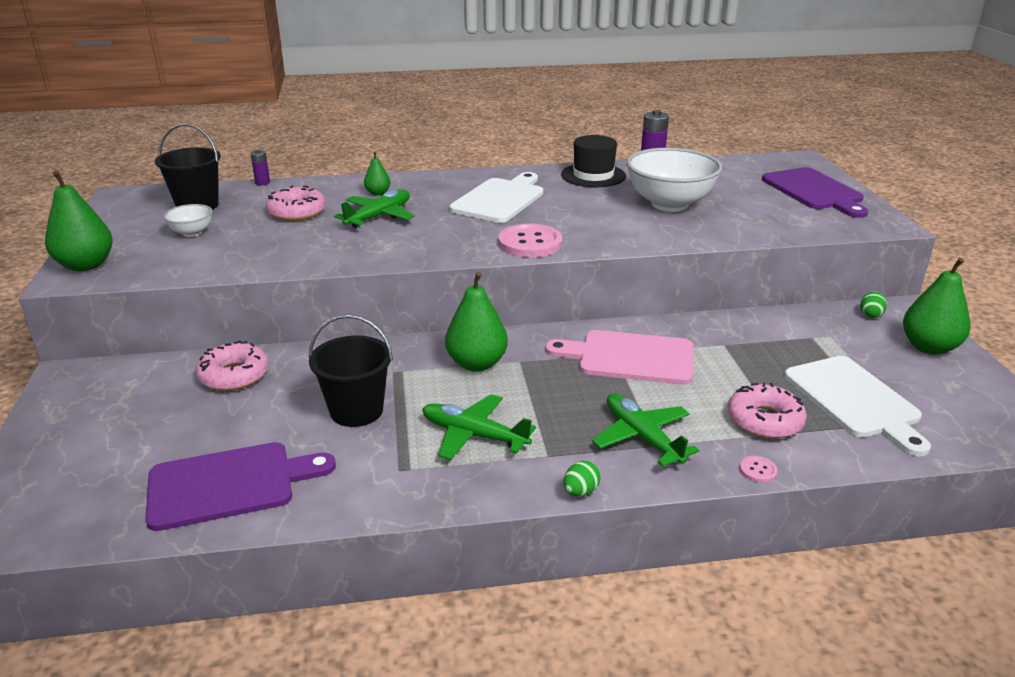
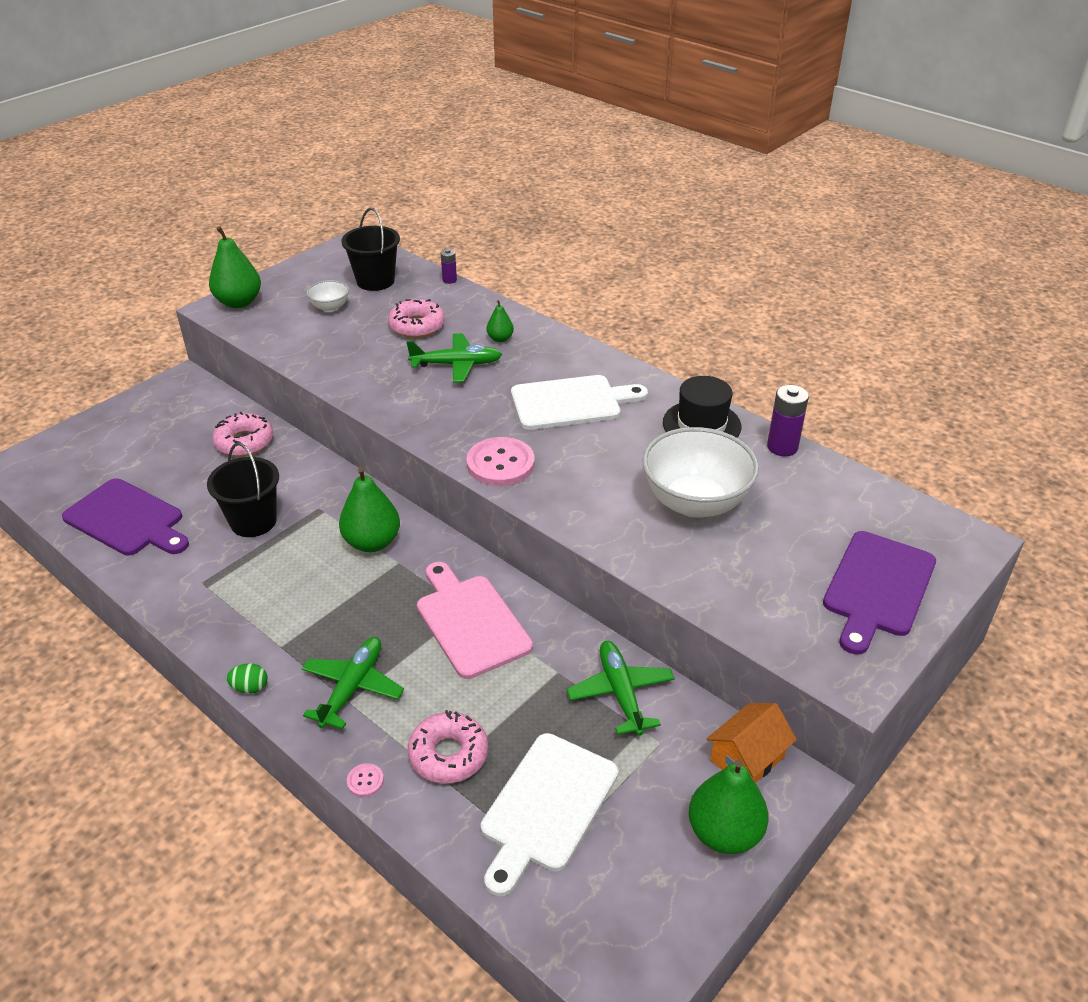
camera: 50 degrees right, 10 degrees up
green plane [422,394,536,460] -> green plane moved to [567,641,675,736]
green egg [860,291,887,318] -> orange house [707,703,797,783]

